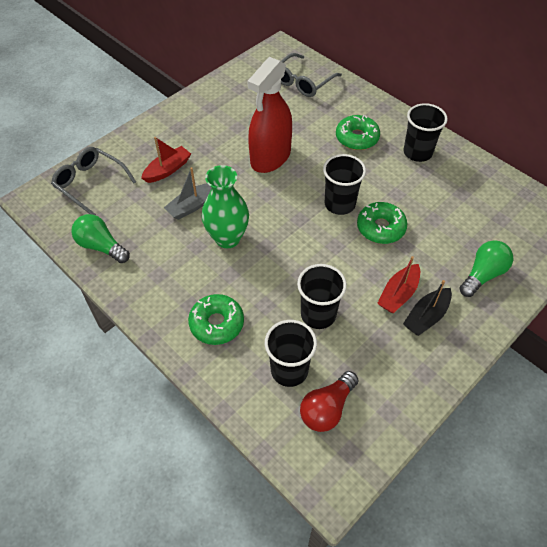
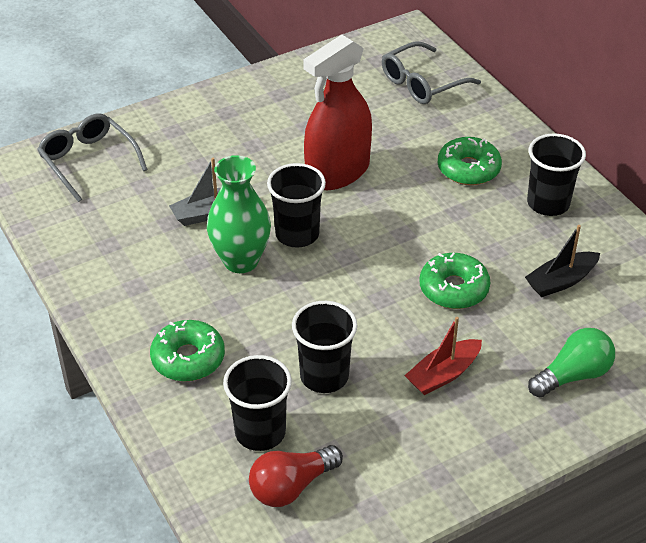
camera: 15 degrees right, 10 degrees down
green light bulb [71,214,130,263] -> none
red boat [141,137,191,183] -> none
black cup [323,154,366,215] -> black cup moved to [267,163,326,248]
black boat [403,280,452,336] -> black boat moved to [525,225,600,297]

